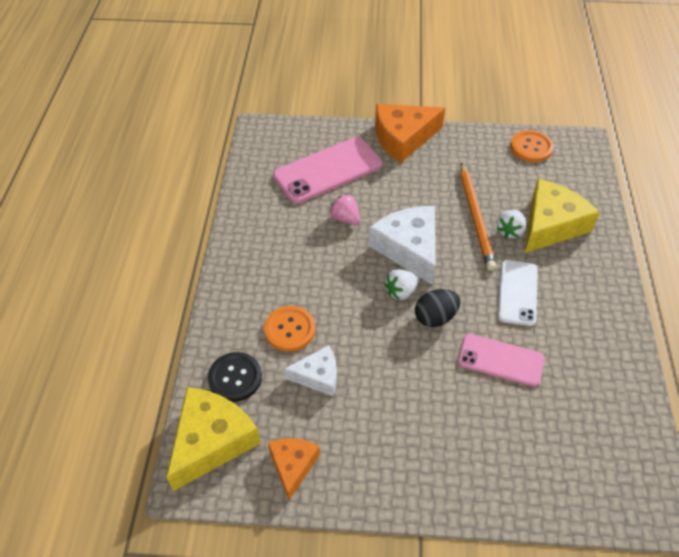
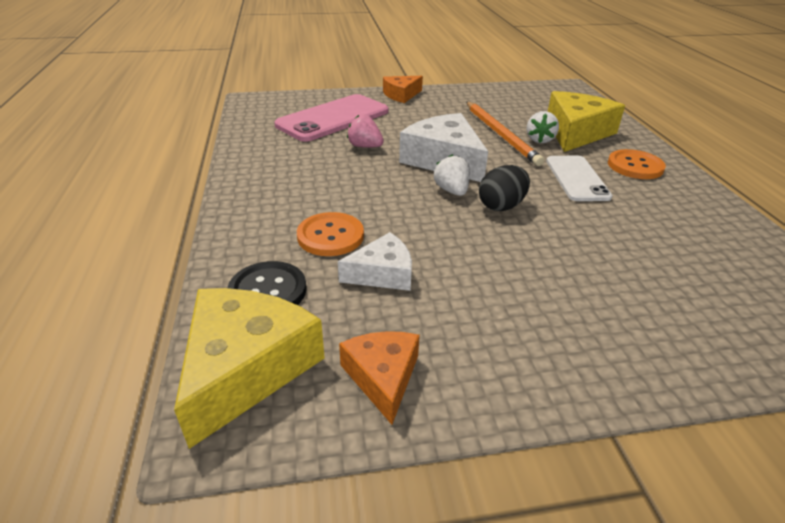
camera: 15 degrees left, 15 degrees down
orange cheese [375,104,445,163] -> orange cheese [383,76,423,103], size x0.58
white strawberry [384,269,419,300] -> white strawberry turned 120 degrees clockwise [434,155,470,196]
pink phone [458,334,545,387] -> none
orange button [510,130,554,162] -> orange button moved to [608,149,666,179]

